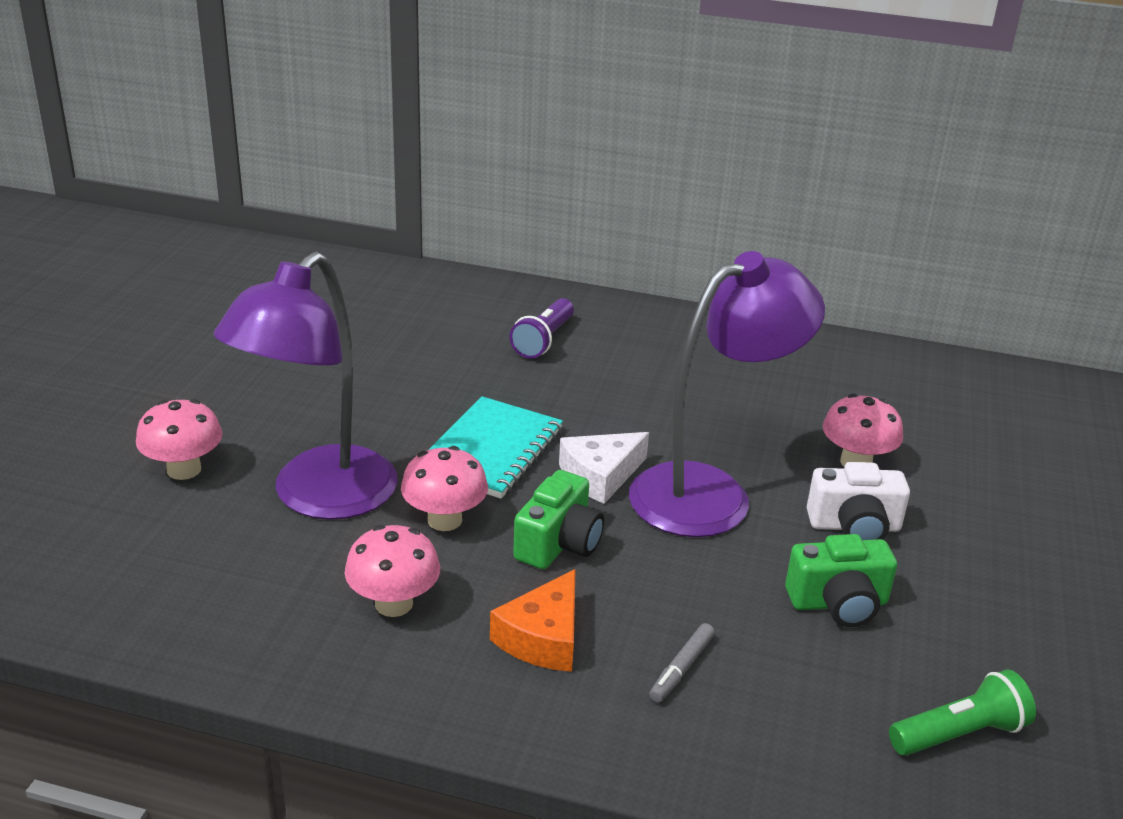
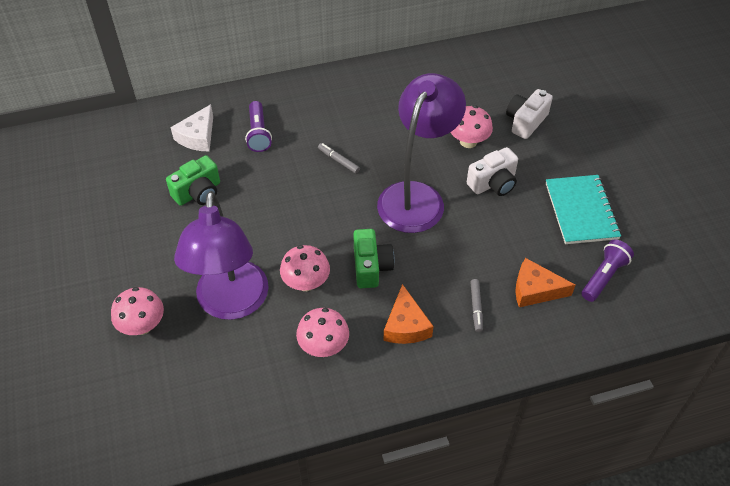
camera: 30 degrees left, 20 degrees up
turquoise notebook [429,396,563,499] -> turquoise notebook moved to [546,175,621,244]
white cheese [559,432,649,504] -> white cheese moved to [170,104,213,152]
green camera [785,534,897,627] -> green camera moved to [166,155,220,206]
green flashlight [889,670,1036,756] -> purple flashlight [582,240,634,302]
none -> grey marker [318,143,360,174]
none -> white camera [506,89,553,139]
none -> orange cheese [515,258,575,307]

